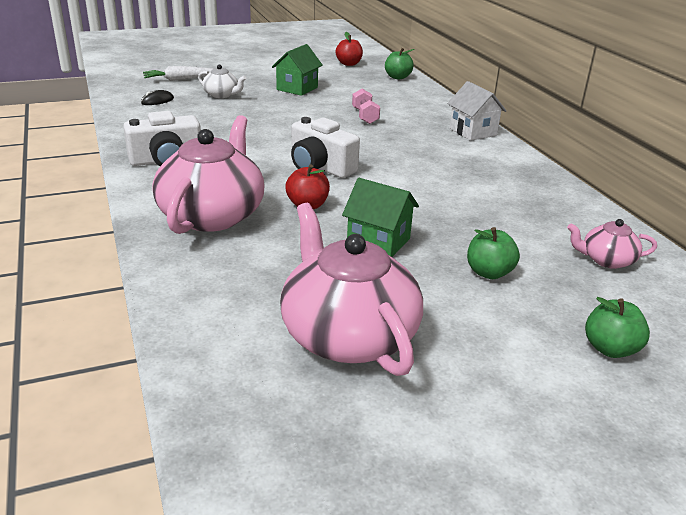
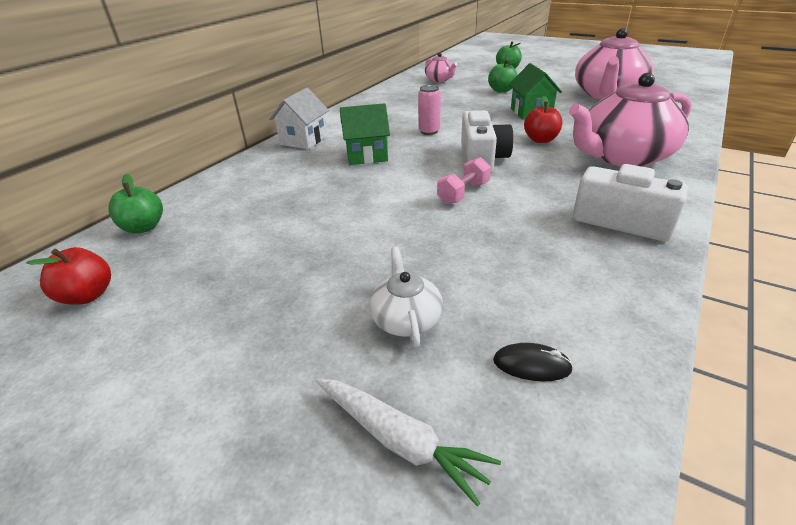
camera: 125 degrees left, 5 degrees up
green house [272,44,323,96] -> green house moved to [340,103,390,165]
pink dumbbell [352,89,380,124] -> pink dumbbell moved to [437,157,491,205]
none -> pink can [418,85,441,135]

